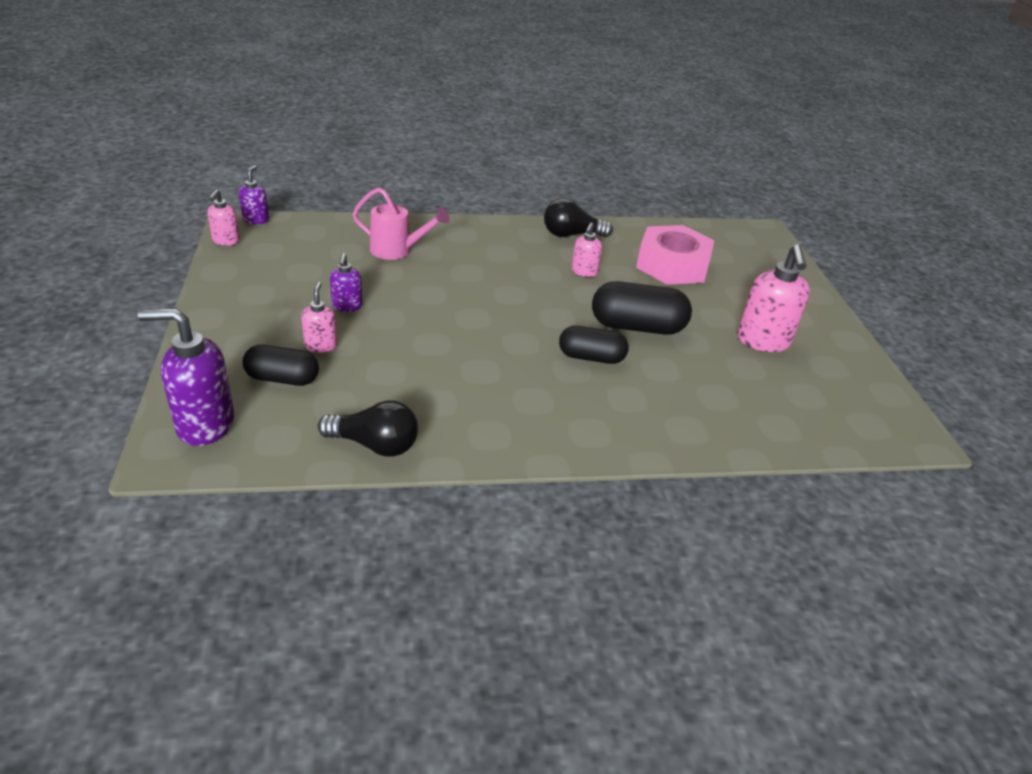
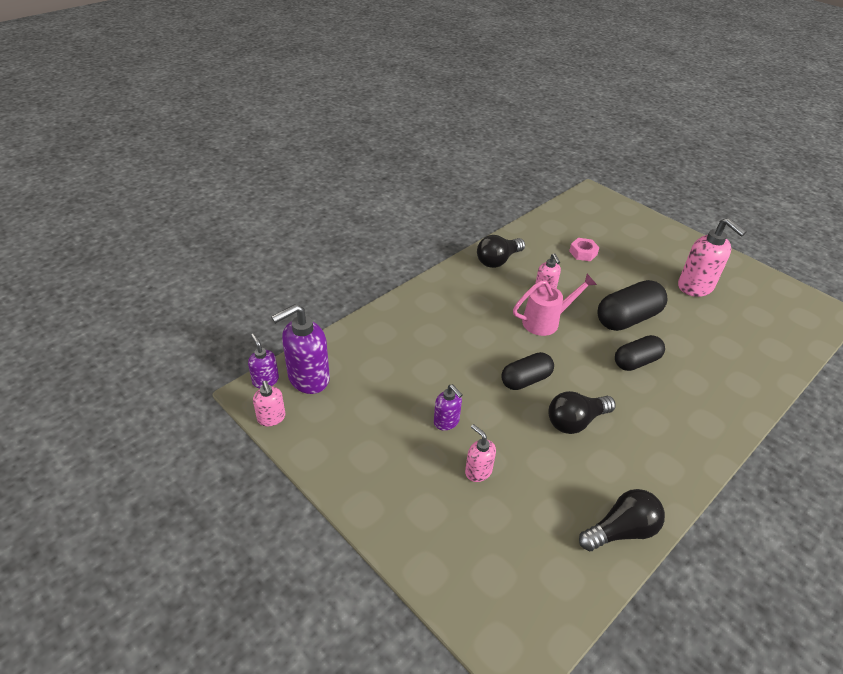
camera: 35 degrees left, 5 degrees up
purple soap dispenser [138,308,234,446] -> purple soap dispenser moved to [271,304,330,394]
black capsule [242,345,319,386] -> black capsule moved to [501,352,554,390]
pink watering can [352,187,450,260] -> pink watering can moved to [513,274,597,336]
pink nut [636,225,714,285] -> pink nut [569,238,600,261], size x0.45
none -> black light bulb [549,391,616,434]

